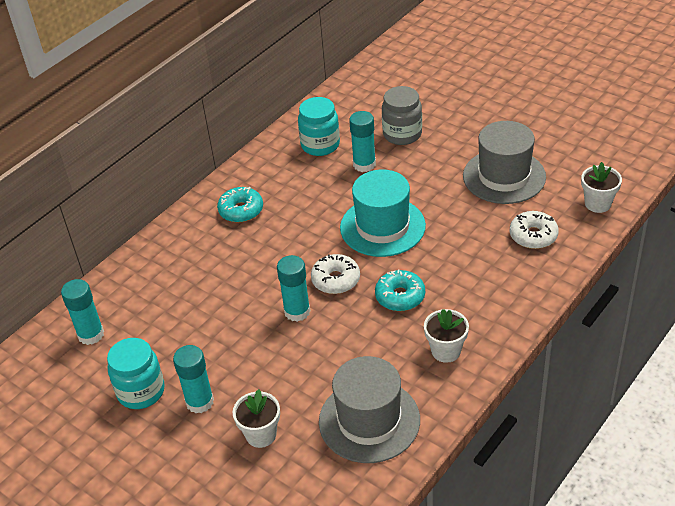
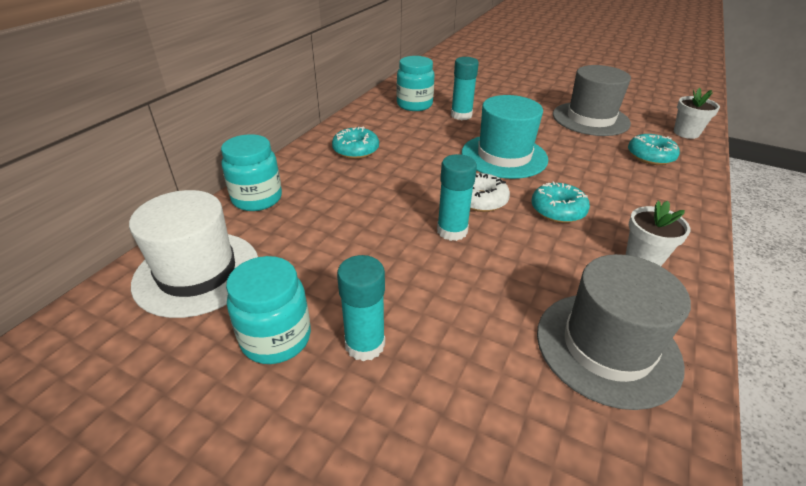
camera: 15 degrees left, 5 degrees down
turquoise glue stick [61,279,104,345] -> white hat [129,190,258,318]
white flower pot [233,389,280,448] -> none
grey jar [382,86,422,145] -> none
white donut [510,211,559,249] -> turquoise donut [628,134,680,165]
none -> turquoise jar [221,134,282,211]

